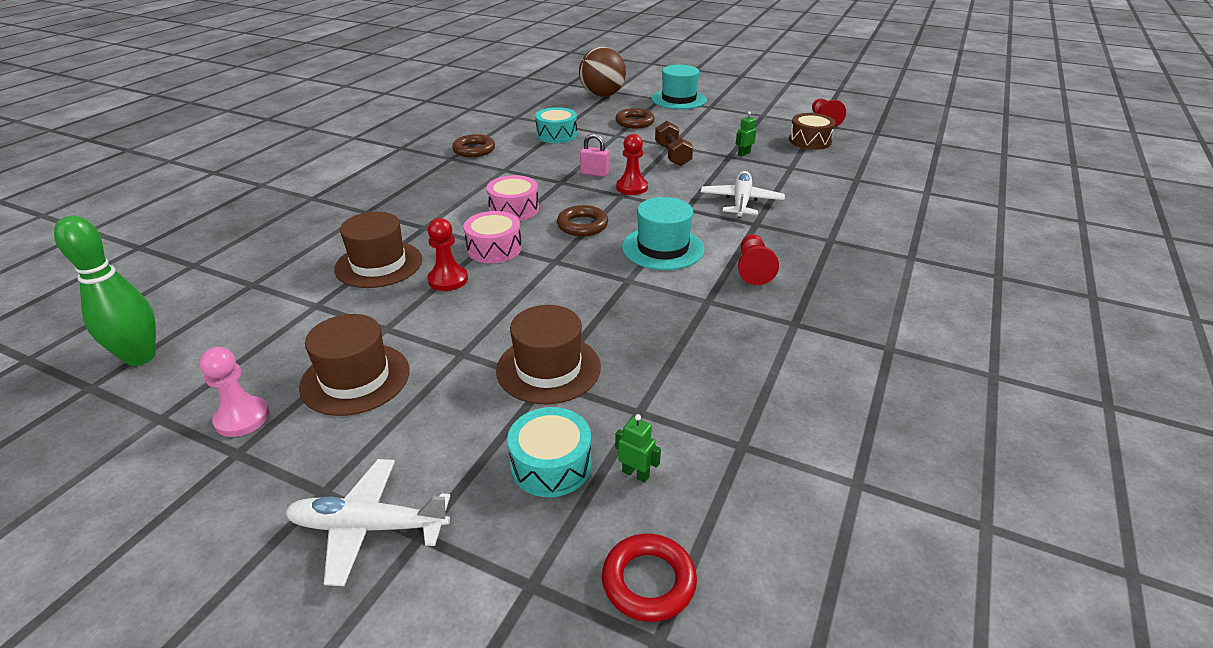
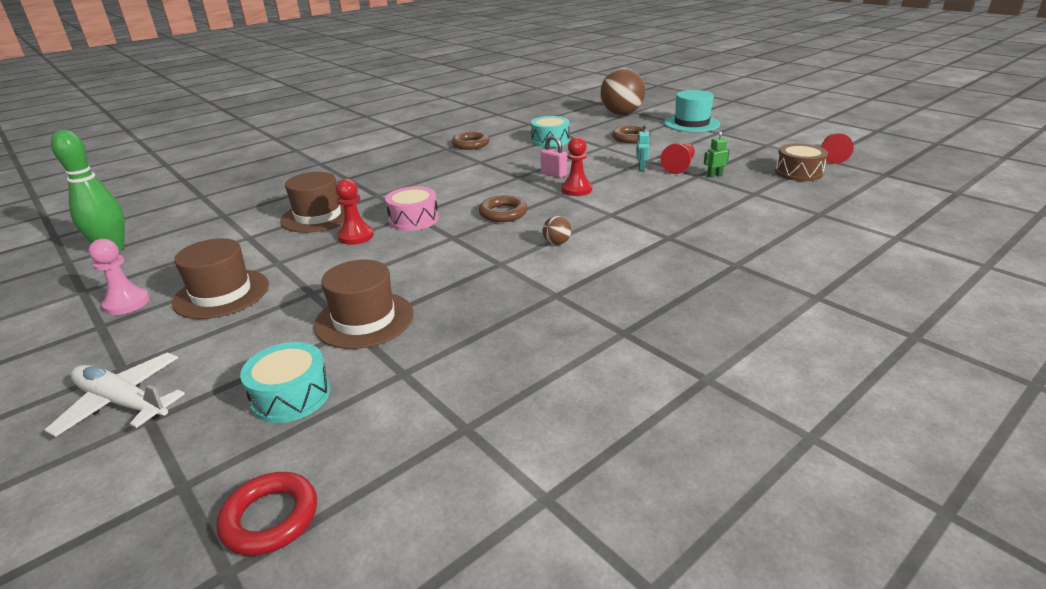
camera: 25 degrees right, 5 degrees down
pink drum [487,175,539,221] -> none
green robot [615,414,661,483] -> none
turquoise hat [622,197,704,270] -> brown ball [543,216,571,245]
brown dumbbell [655,121,693,166] -> turquoise robot [636,126,649,171]
white plane [701,171,785,218] -> none
red pawn [738,234,779,285] -> red pawn moved to [661,143,695,174]

